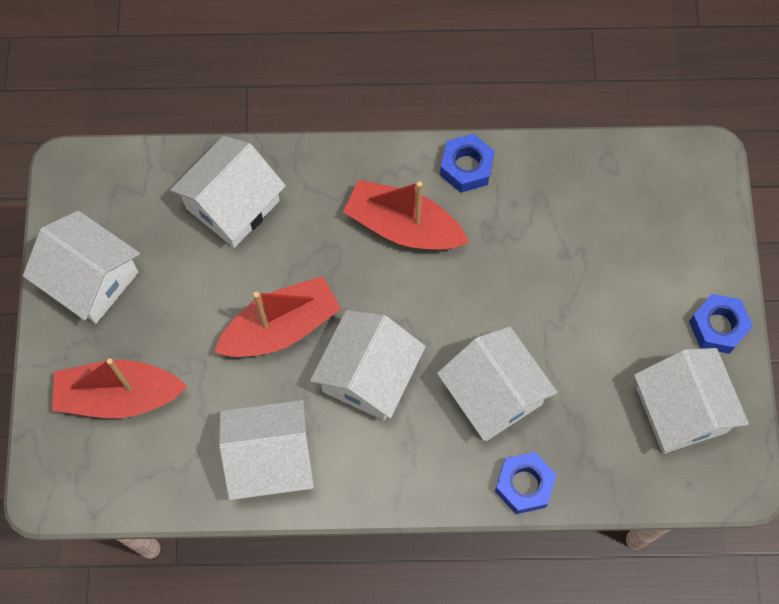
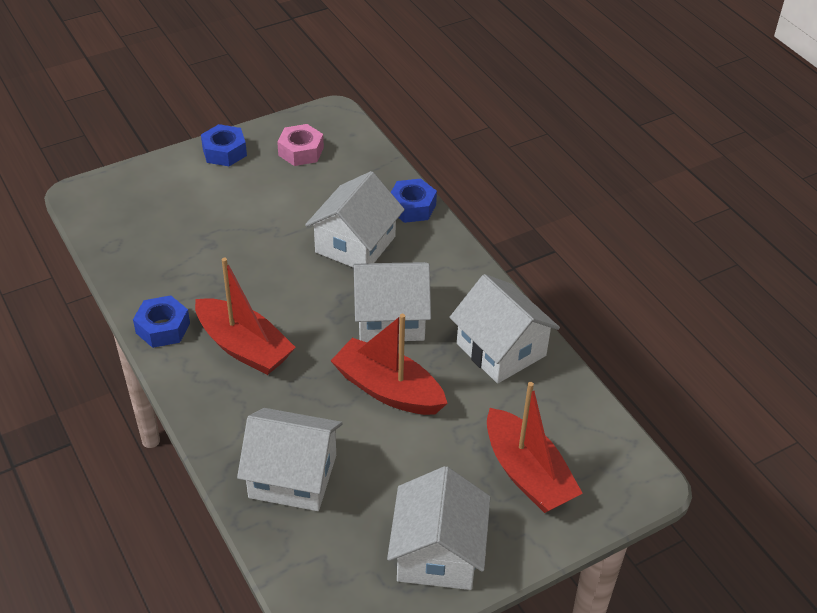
camera: 120 degrees left, 25 degrees down
red boat [343,180,469,250] -> red boat turned 45 degrees counterclockwise [195,258,296,375]
white house [634,348,749,454] -> pink nut [277,124,324,166]

